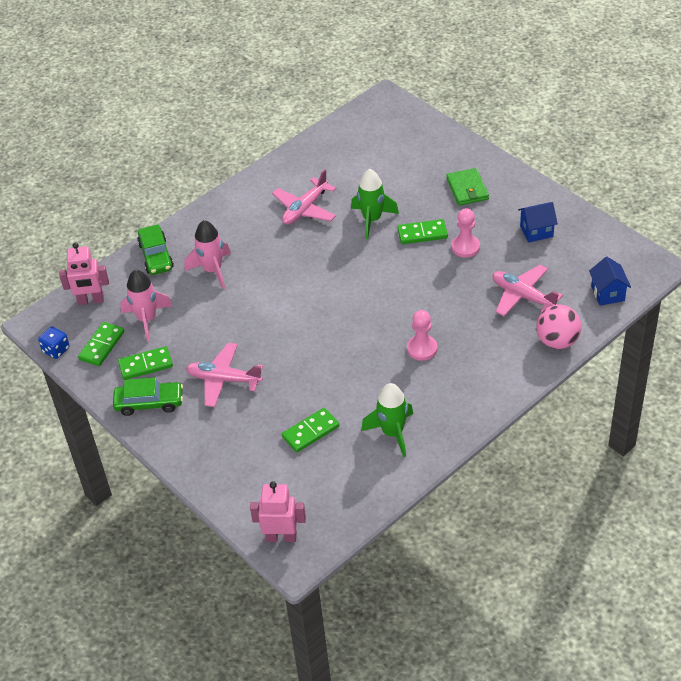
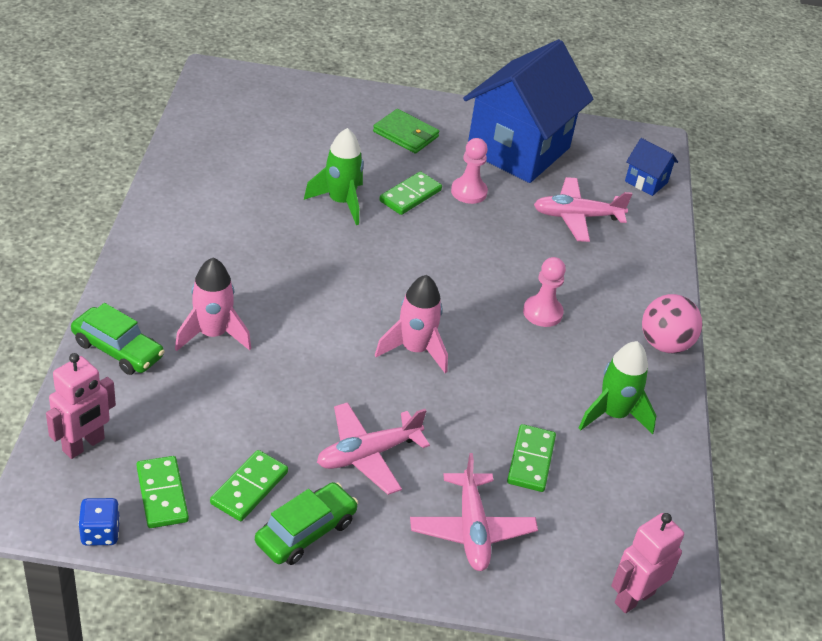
camera: 50 degrees left, 5 degrees down
pink rocket [120,270,172,342] -> pink rocket moved to [375,275,448,373]
pink plane [272,169,336,225] -> pink plane moved to [410,453,538,571]
blue house [518,202,558,243] -> blue house [463,39,593,183], size x2.45
pink ball [536,304,581,349] -> pink ball moved to [642,294,702,353]

